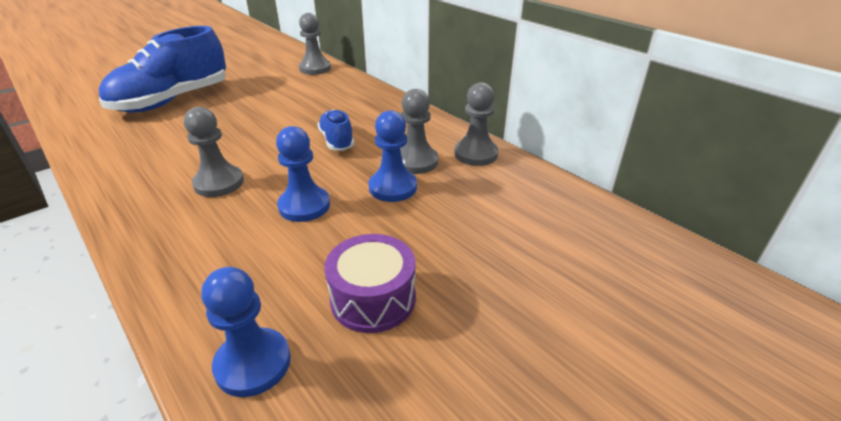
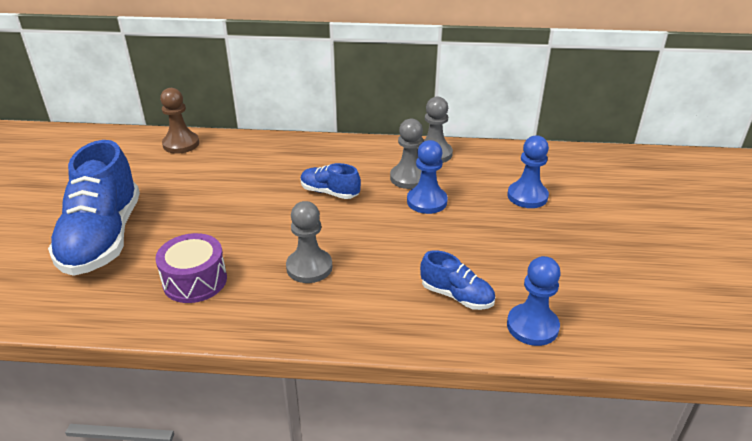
camera: 45 degrees left, 0 degrees up
blue pawn [276,126,330,222] -> blue pawn moved to [507,135,549,208]
grey pawn [299,13,331,75] -> brown pawn [160,88,199,154]
purple drum [325,234,416,333] -> purple drum moved to [155,233,227,303]
none -> blue shoe [420,250,495,310]

